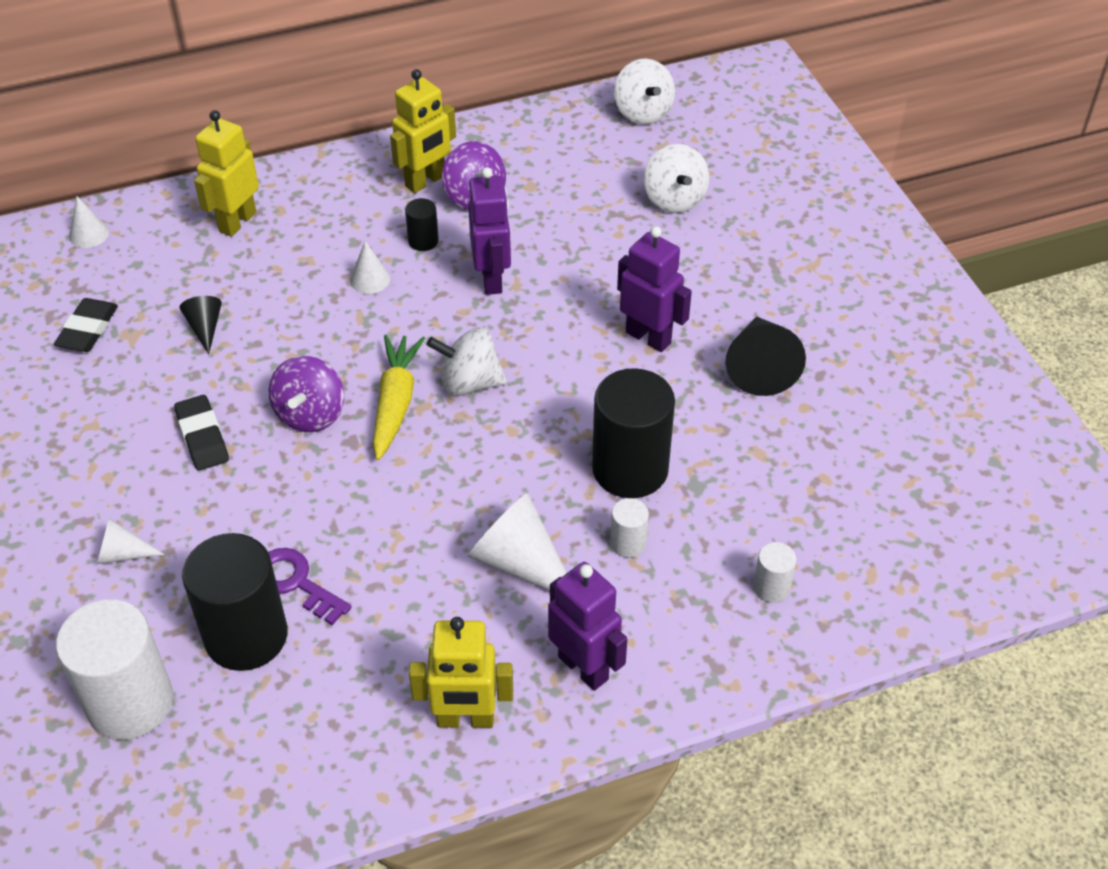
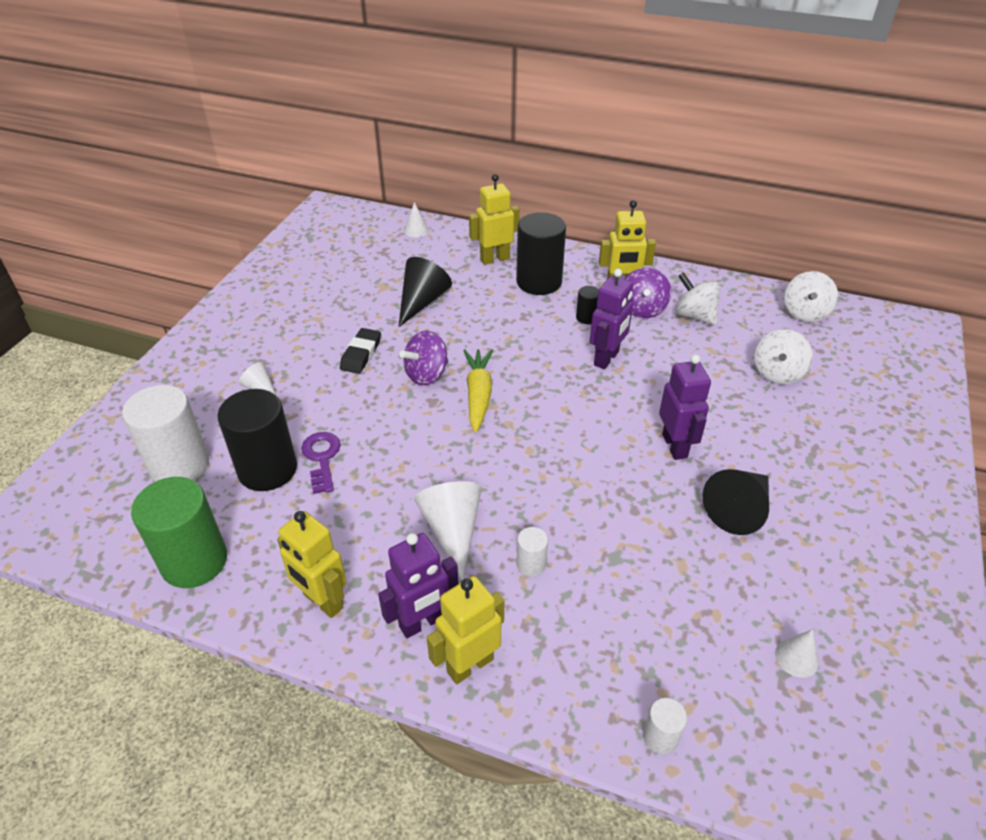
camera: 40 degrees right, 5 degrees down
black eraser [54,298,118,352] -> none
black cone [179,296,222,354] -> black cone [399,257,452,327], size x1.83
white cone [350,241,390,294] -> white cone moved to [775,629,819,678]
yellow carrot [373,335,425,460] -> yellow carrot turned 45 degrees counterclockwise [463,349,493,433]
white spinning top [427,327,507,397] -> white spinning top moved to [676,272,721,325]
purple robot [548,562,627,691] -> purple robot turned 60 degrees clockwise [378,533,459,638]
black cylinder [592,368,675,498] -> black cylinder moved to [516,212,566,295]
white cylinder [753,542,796,603] -> white cylinder moved to [643,698,687,754]
none -> green cylinder [131,477,227,588]
none -> yellow robot [427,576,505,684]

